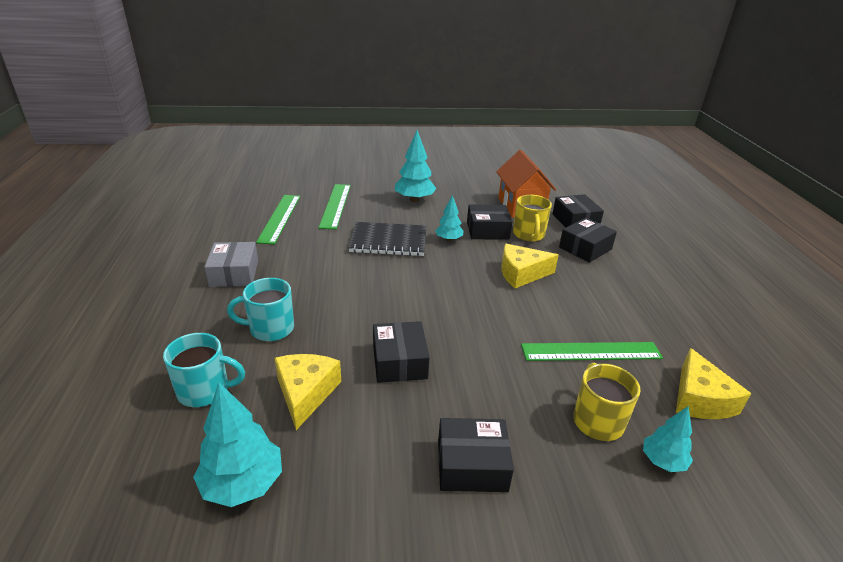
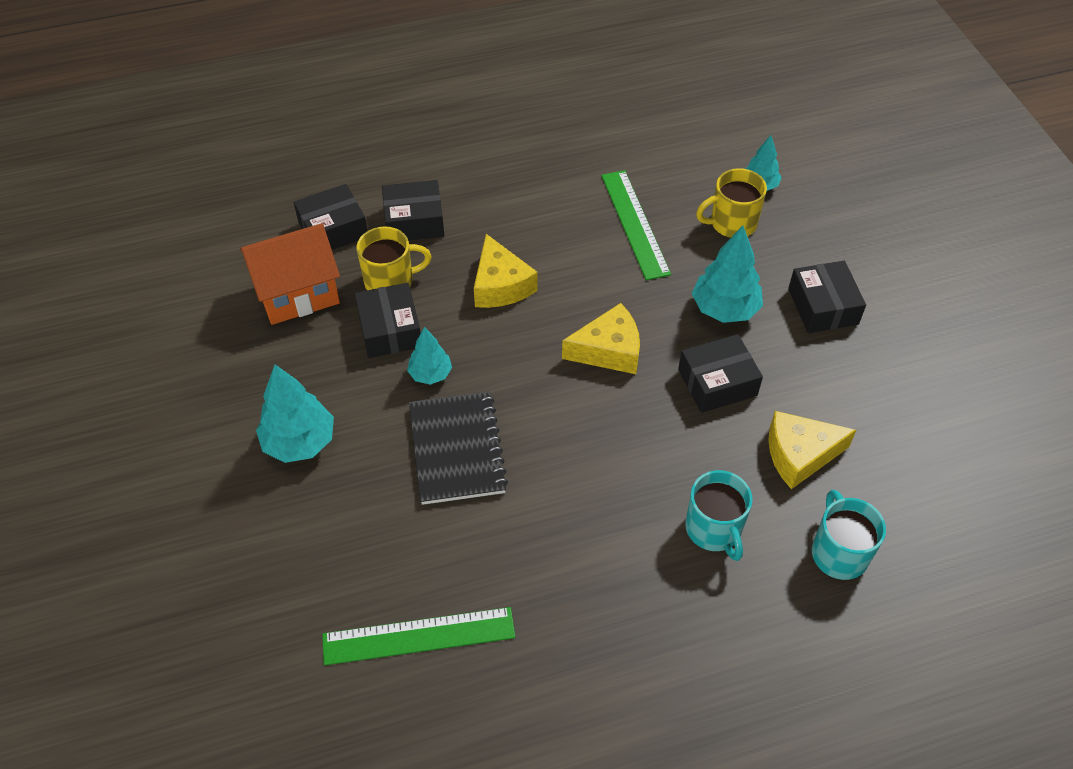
camera: 100 degrees left, 20 degrees up
turquoise tree [193,382,282,507] -> turquoise tree moved to [692,226,763,323]
grey box [204,242,258,287] -> none
green ruler [319,184,351,229] -> none
black box [559,218,617,263] -> black box turned 45 degrees counterclockwise [382,180,444,240]
yellow cheese [676,348,751,419] -> yellow cheese moved to [562,303,640,374]

